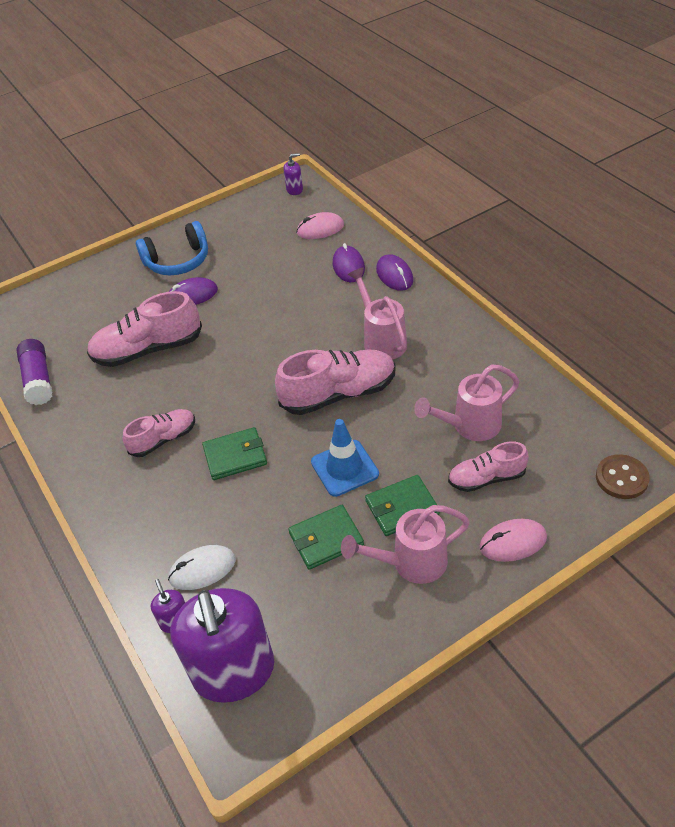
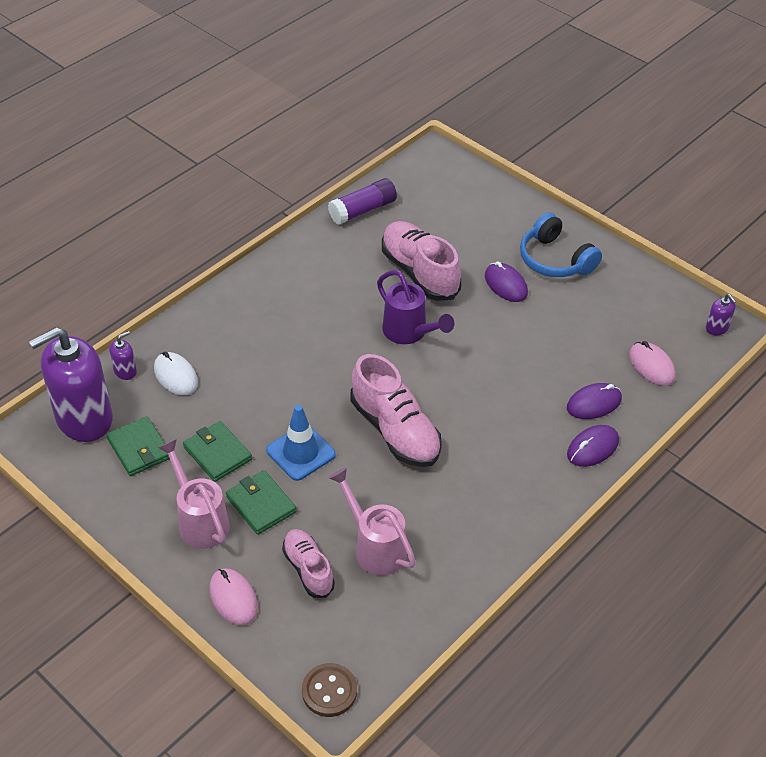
camera: 70 degrees right, 0 degrees up
pink shoe [123,409,195,457] -> none
green wallet [202,427,267,480] -> green wallet moved to [106,416,170,476]
pink watering can [348,267,407,360] -> none
none -> purple watering can [377,270,454,344]

